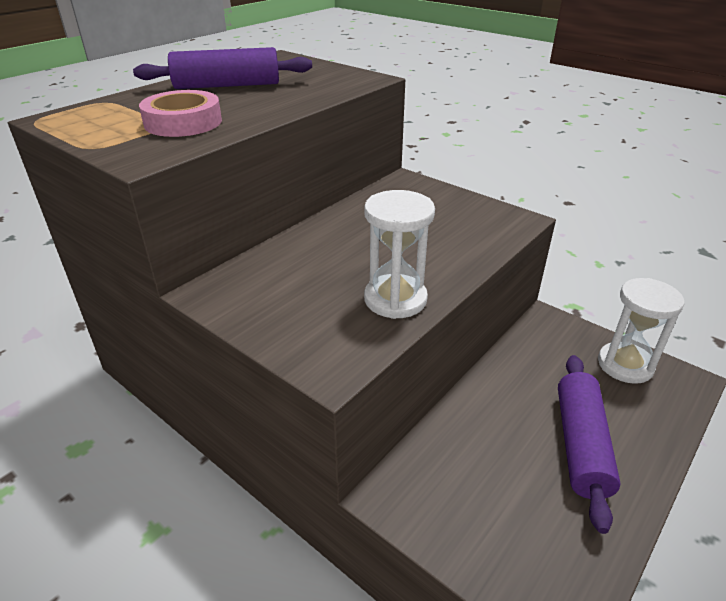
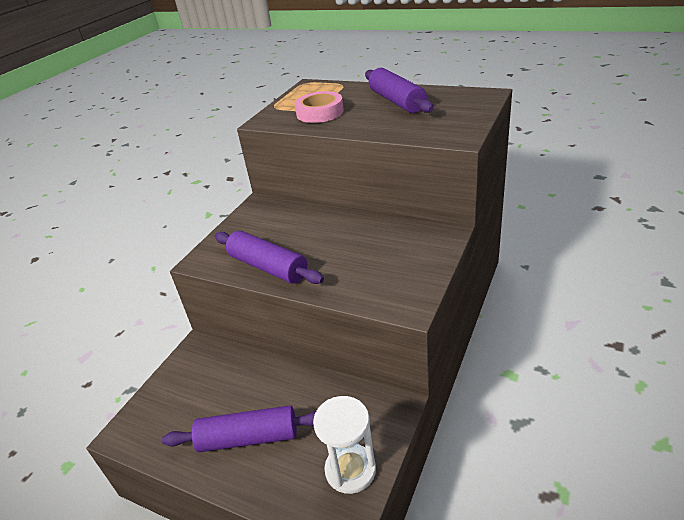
camera: 80 degrees right, 0 degrees up
white hourglass [364,190,435,319] -> purple rolling pin [215,231,324,284]

